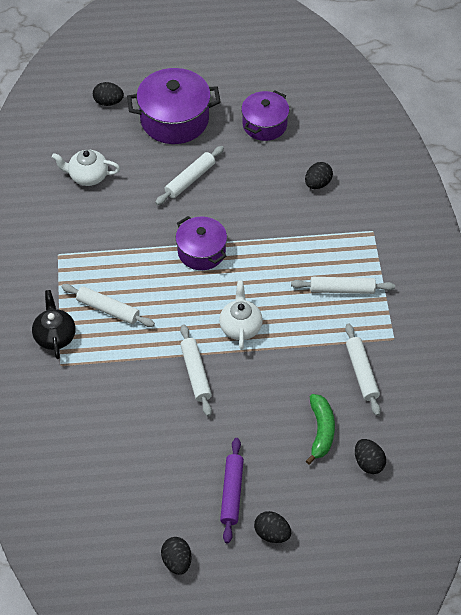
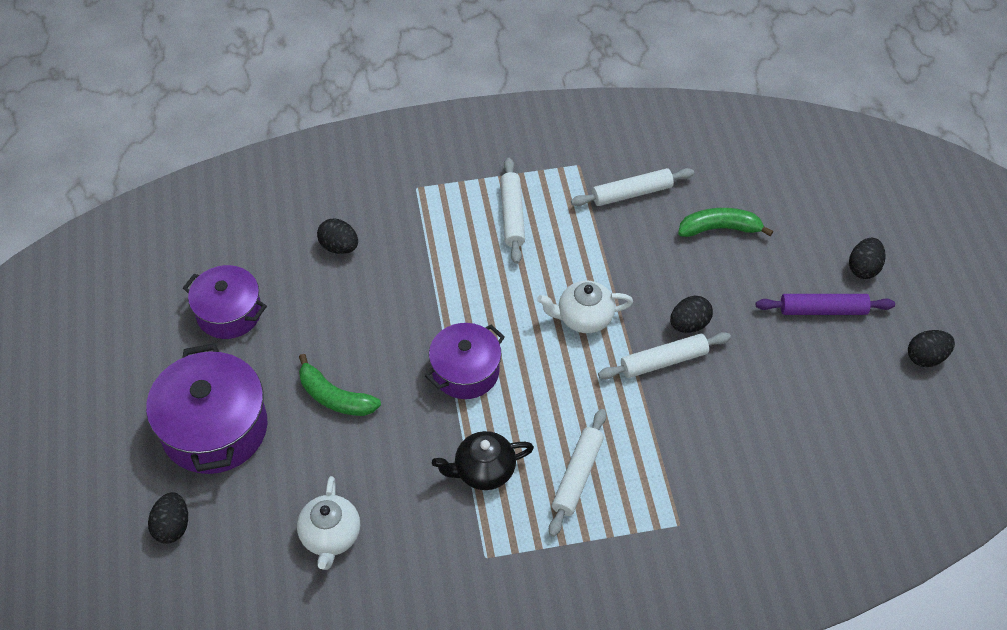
camera: 95 degrees left, 0 degrees up
black teapot [32,290,76,359] -> black teapot moved to [432,431,534,490]
white rolling pin [155,146,224,205] -> green banana [299,354,381,416]
black egg [355,439,386,474] -> black egg moved to [670,296,713,333]

